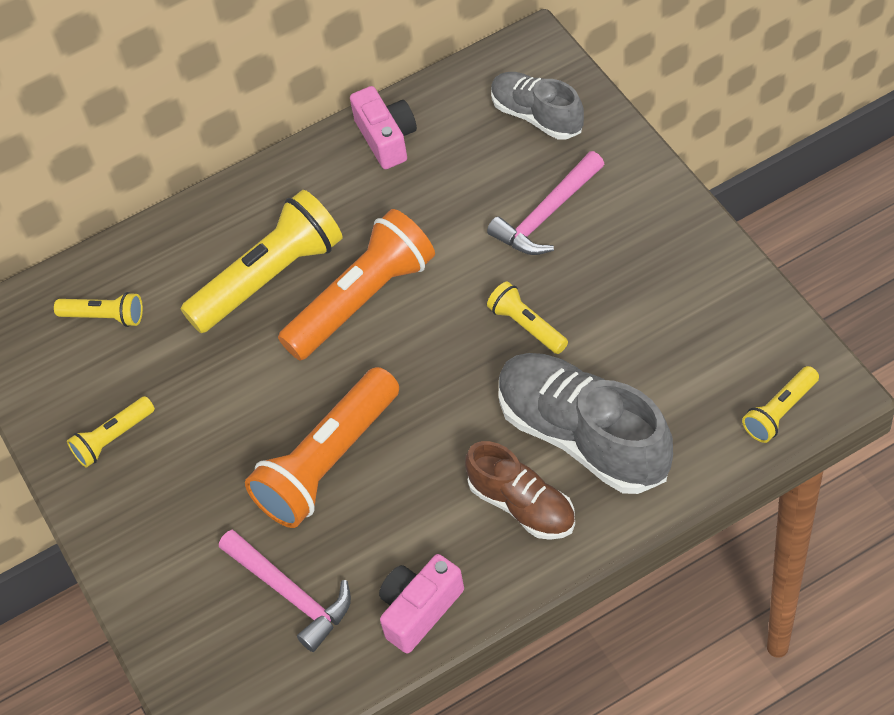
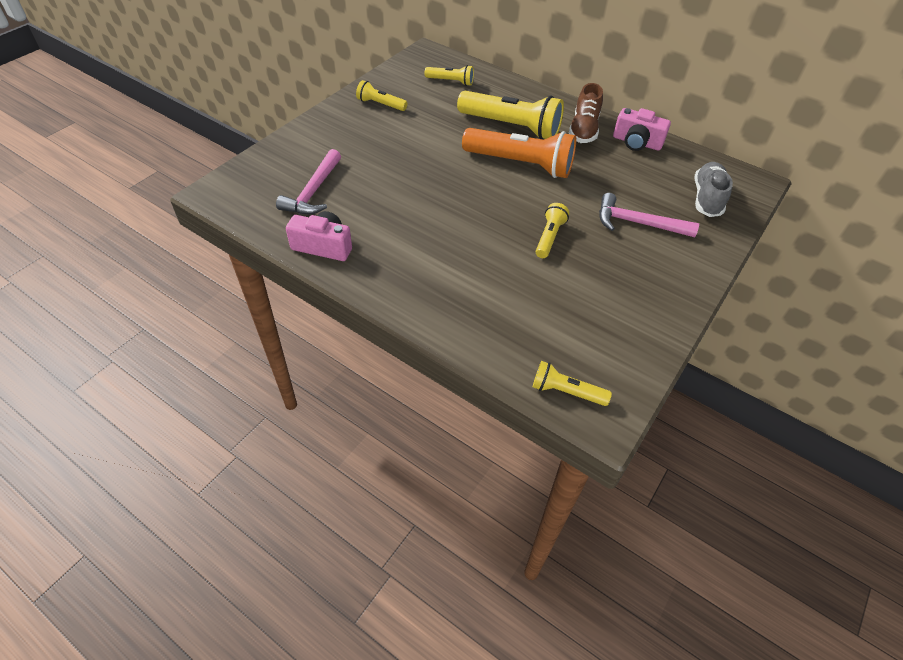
camera: 55 degrees right, 5 degrees down
yellow flashlight [54,292,143,327] -> yellow flashlight turned 60 degrees counterclockwise [424,65,474,86]
orange flashlight [245,367,399,528] -> none
pink camera [350,86,417,169] -> pink camera turned 75 degrees clockwise [613,108,671,151]
brown shoe [465,441,575,540] -> brown shoe moved to [569,83,603,143]
grey shoe [499,353,673,494] -> none

